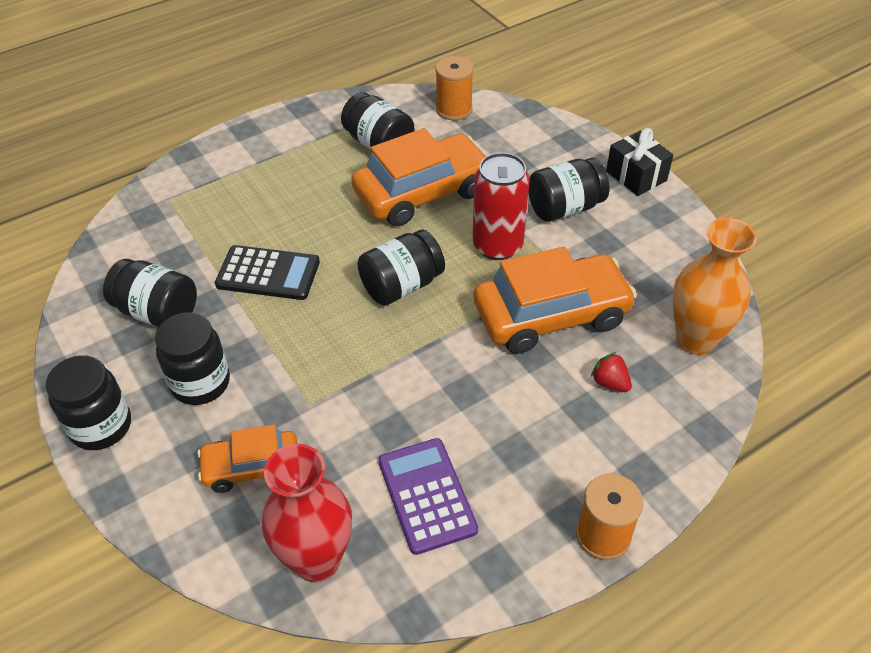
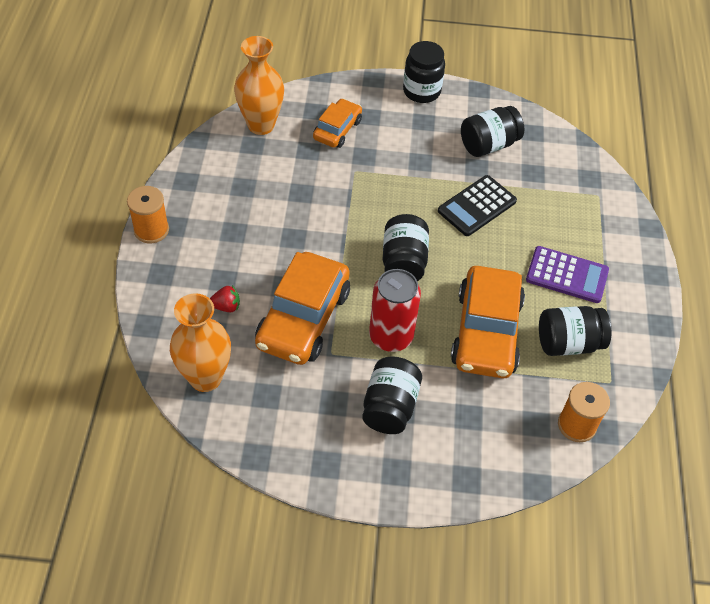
camera: 125 degrees right, 5 degrees up
black jar [155,313,230,405] -> none
red vase [262,444,352,582] -> orange vase [234,36,284,135]
purple calculator [378,438,478,555] -> purple calculator moved to [526,246,609,303]
black gift [606,128,673,196] -> none

